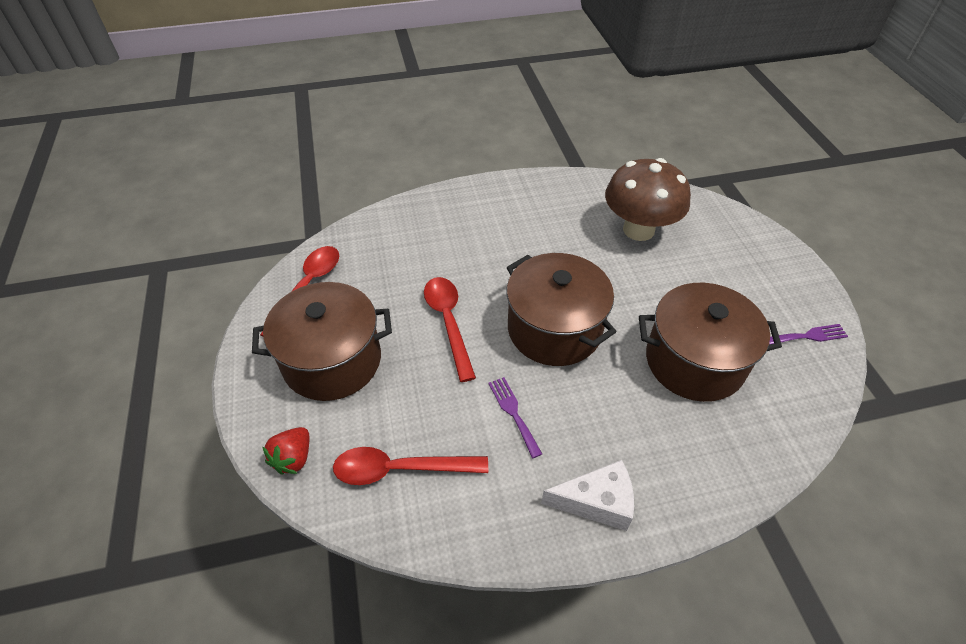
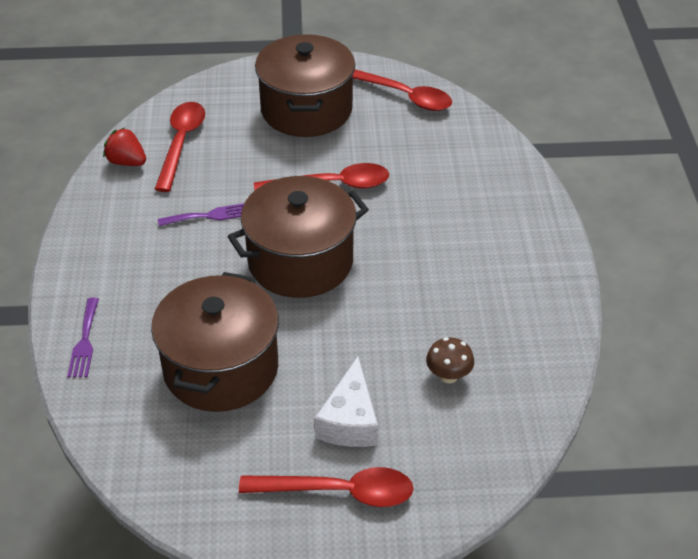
camera: 100 degrees right, 5 degrees down
red strawberry [263,427,309,475] -> red strawberry moved to [103,128,146,166]
white cheese [541,460,634,531] -> white cheese moved to [314,357,378,447]
brown mushroom [605,158,691,241] -> brown mushroom [426,337,474,383], size x0.42
purple fork [769,324,848,344] -> purple fork moved to [67,298,99,377]
none -> red spoon [239,467,414,507]

